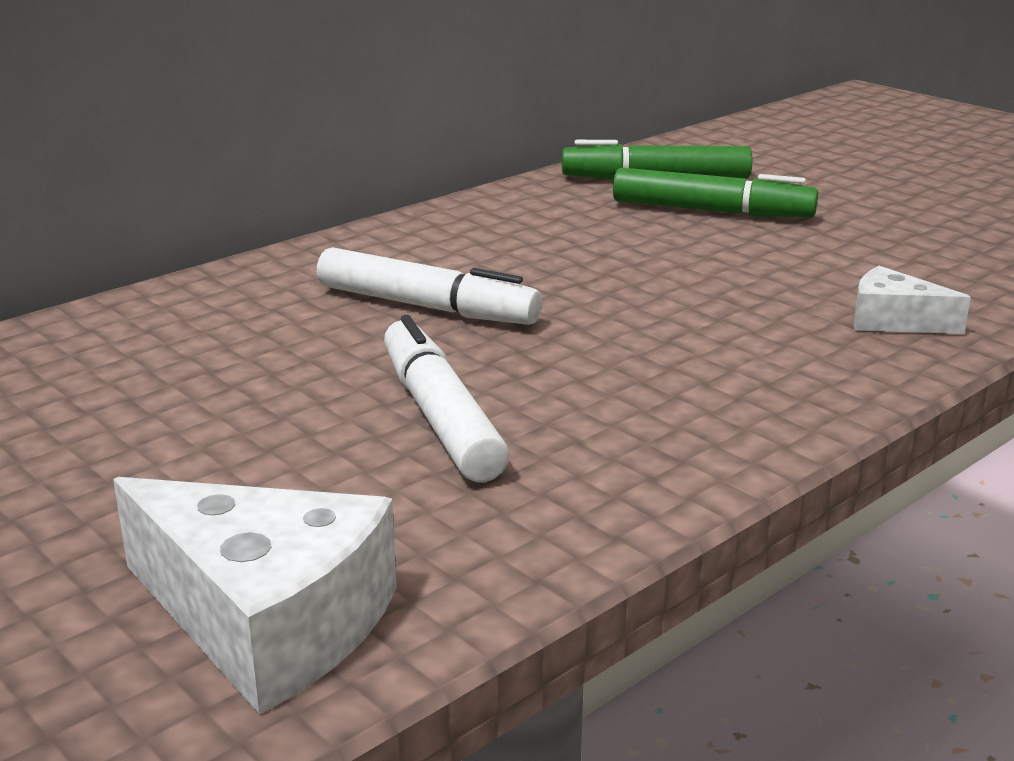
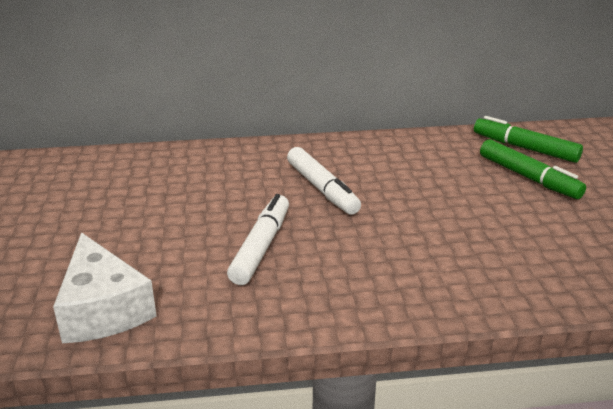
camera: 35 degrees right, 5 degrees up
white cheese [854,266,971,334] -> none

